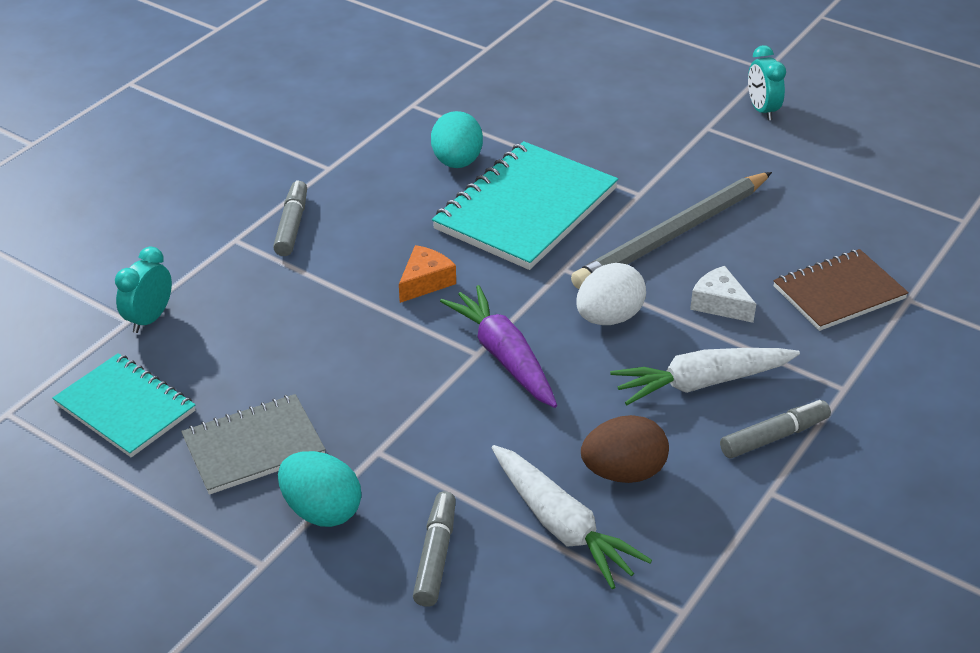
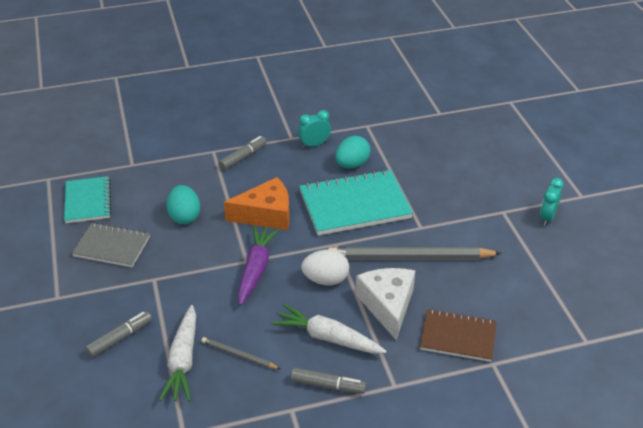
camera: 40 degrees right, 0 degrees up
turquoise clock [115,247,172,333] -> turquoise clock moved to [298,110,331,148]
turquoise egg [278,451,361,527] -> turquoise egg moved to [166,185,200,224]
orange cheese [399,245,456,303] -> orange cheese [224,177,290,230], size x1.78
brown egg [581,415,669,483] -> grey pencil [201,337,280,369]
white cheese [690,266,756,323] -> white cheese [356,268,415,340], size x1.78

